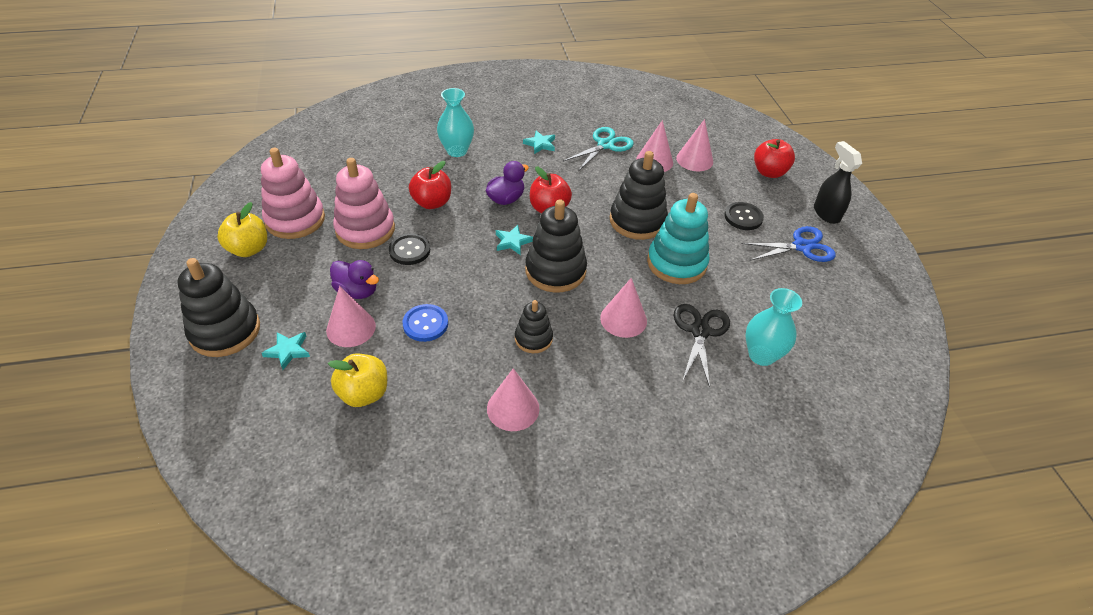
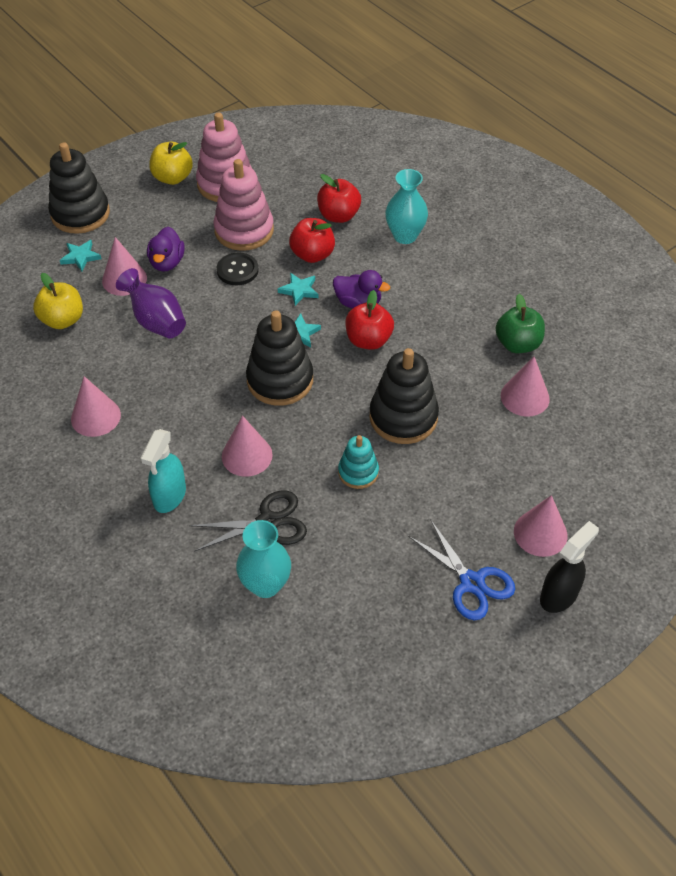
camera: 65 degrees right, 5 degrees up
blue button [402,304,448,342] -> purple vase [116,268,186,339]
black stacking toy [515,300,553,353] -> none
turquoise star [523,131,555,154] -> turquoise star moved to [278,273,319,306]
turquoise scissors [563,127,634,171] -> green apple [495,294,545,353]
turquoise stacking toy [647,193,710,284] -> turquoise stacking toy [338,435,379,489], size x0.57
pink cone [676,119,713,171] -> pink cone moved to [514,495,568,557]
black button [724,202,764,230] -> none
red apple [754,139,795,178] -> red apple moved to [317,174,361,223]
none -> turquoise spray bottle [141,429,186,513]

